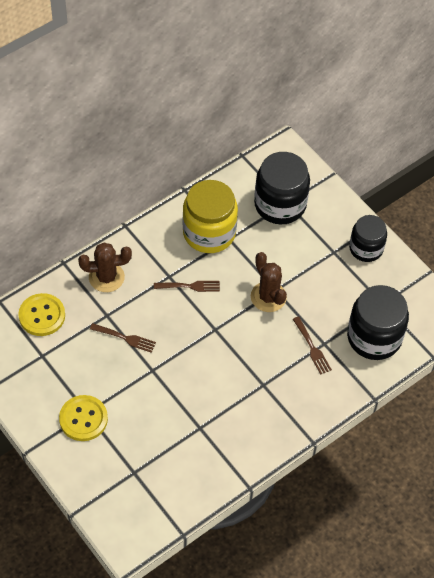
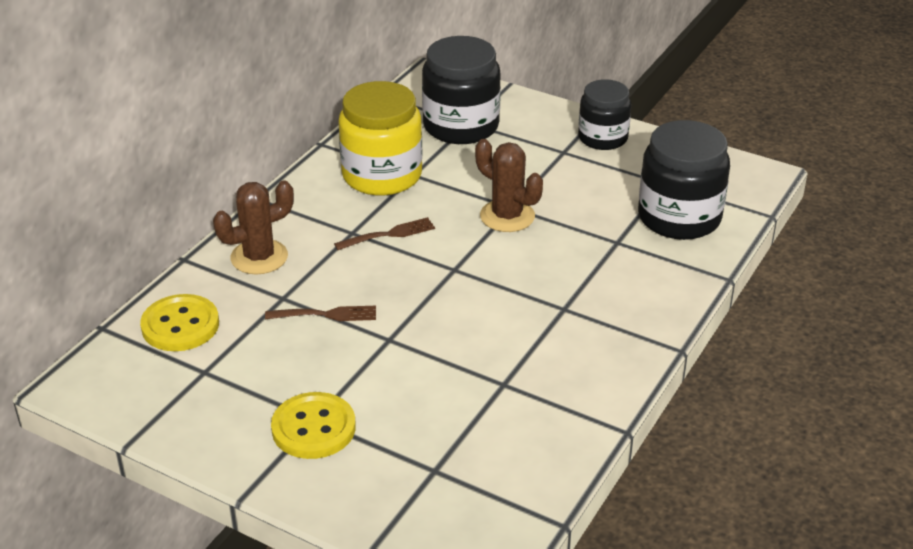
camera: 20 degrees left, 20 degrees down
brown fork [293,317,332,375] -> none

